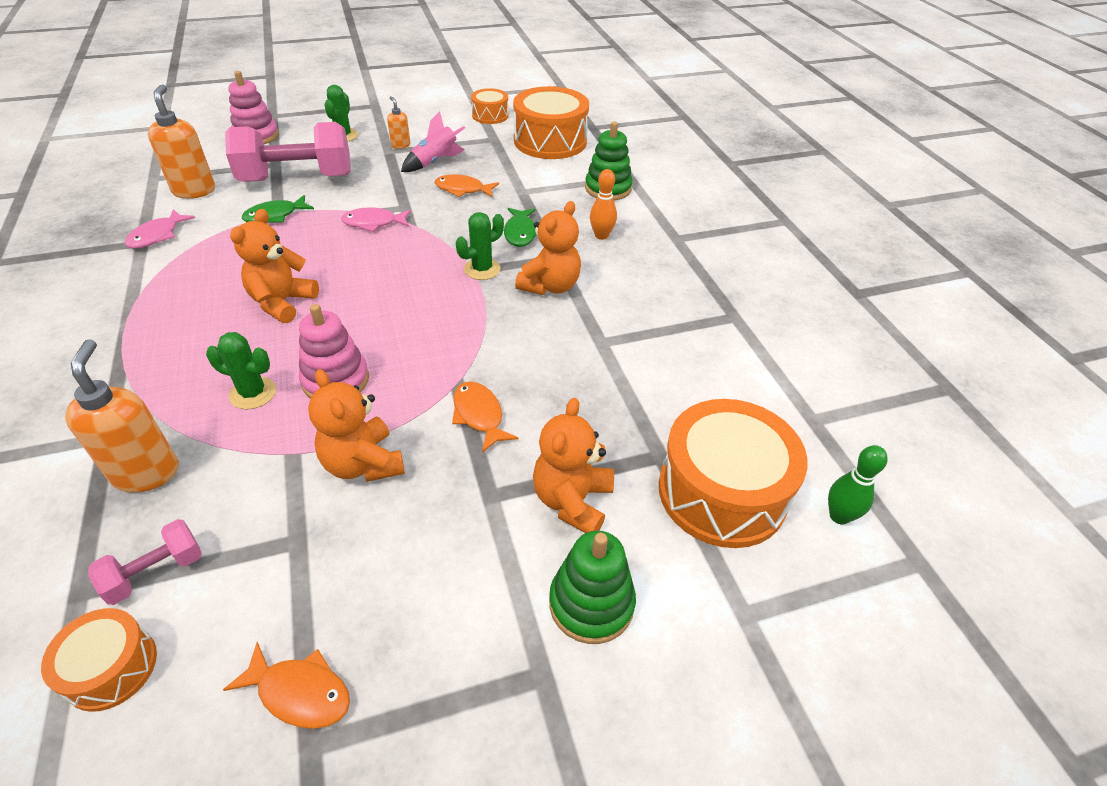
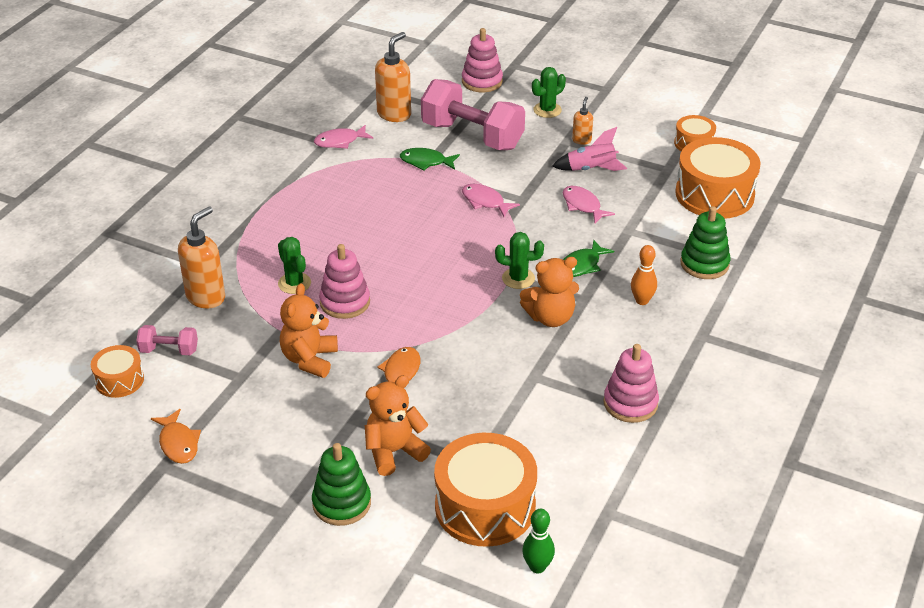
camera: 45 degrees right, 5 degrees down
orange teddy bear [230,209,319,323] -> none
orange fish [435,174,499,197] -> pink fish [563,186,615,223]
none -> pink stacking toy [604,344,659,423]

